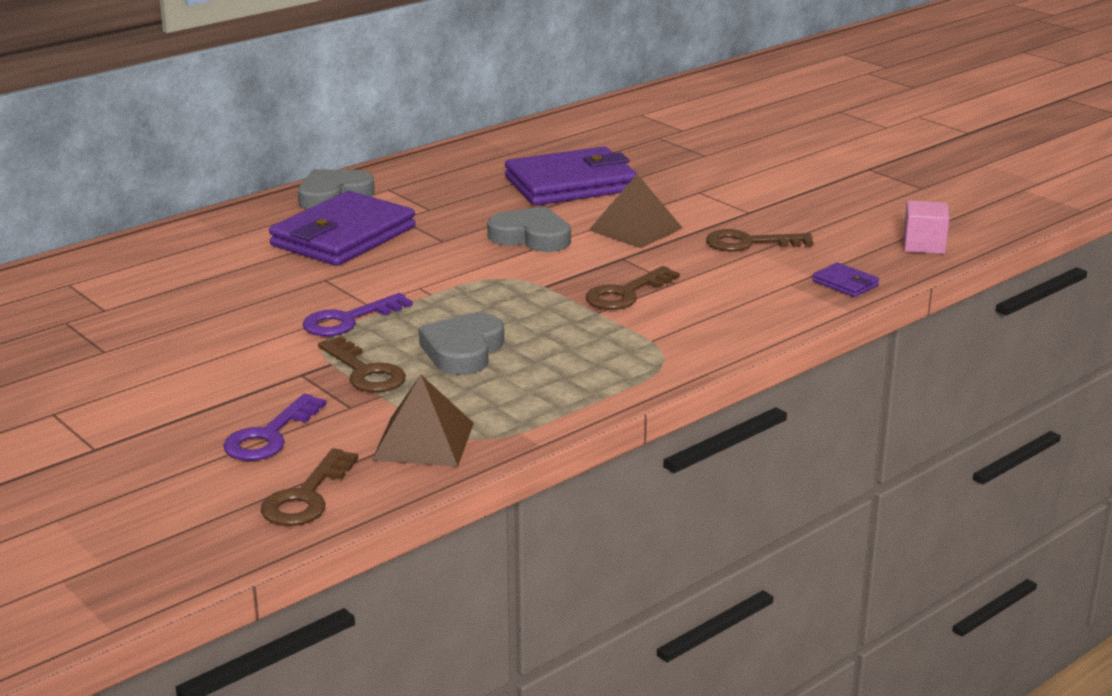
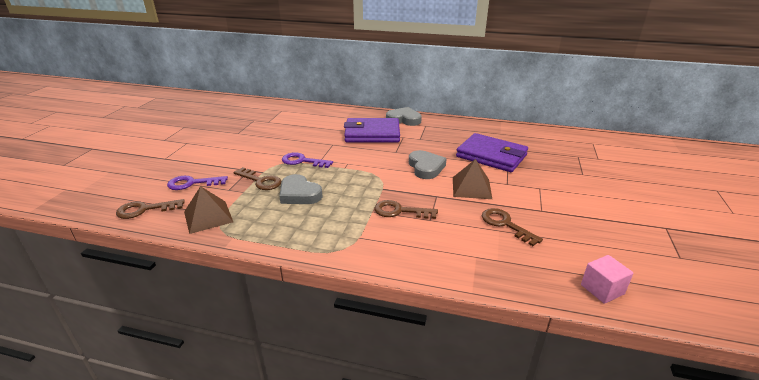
camera: 55 degrees right, 5 degrees up
brown key [318,336,406,393] -> brown key turned 75 degrees counterclockwise [234,167,282,190]
grey heart [419,313,504,375] -> grey heart turned 120 degrees counterclockwise [279,174,322,204]
purple wallet [812,262,879,297] -> none

